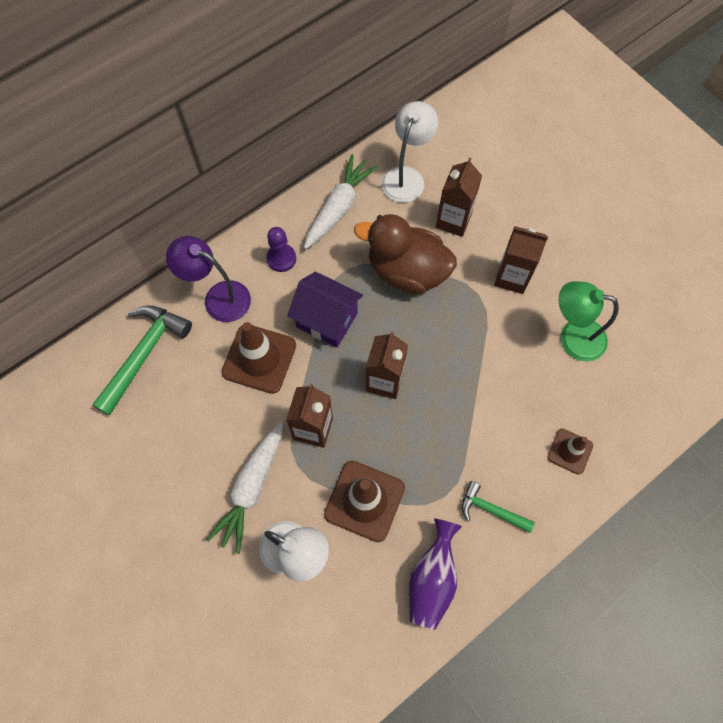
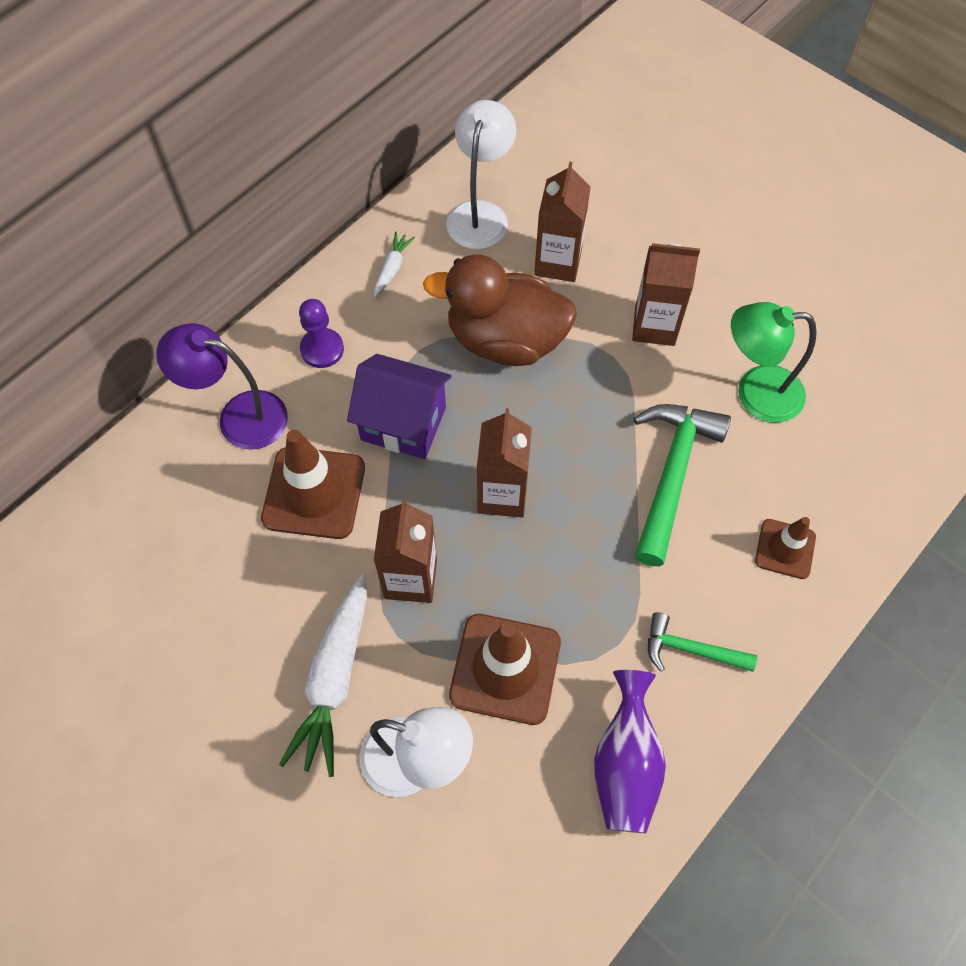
camera: 10 degrees left, 5 degrees down
green hammer [92,305,192,416] -> green hammer moved to [634,404,731,566]
white carrot [304,154,378,249] -> white carrot [374,232,415,297], size x0.48

